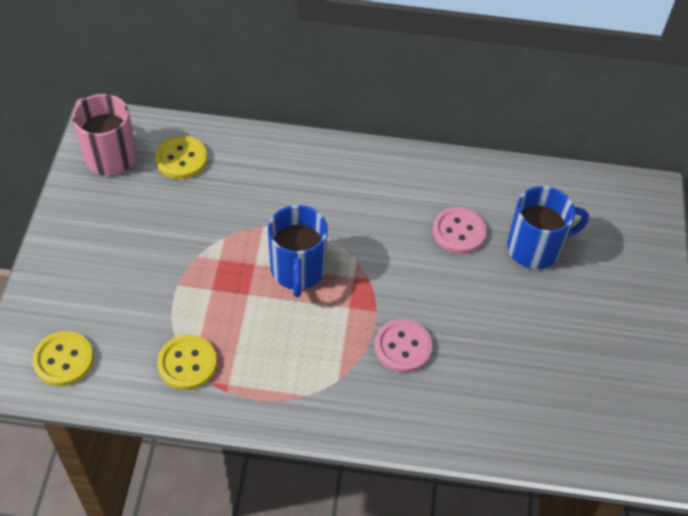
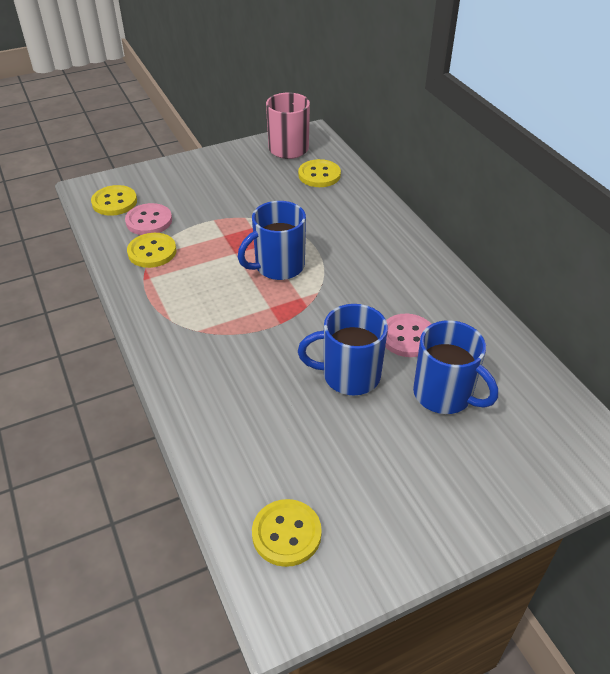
camera: 60 degrees right, 10 degrees down
pink button [374,319,432,373] -> pink button moved to [125,203,172,235]
none -> yellow button [252,499,322,567]
none -> blue mug [298,304,388,395]

